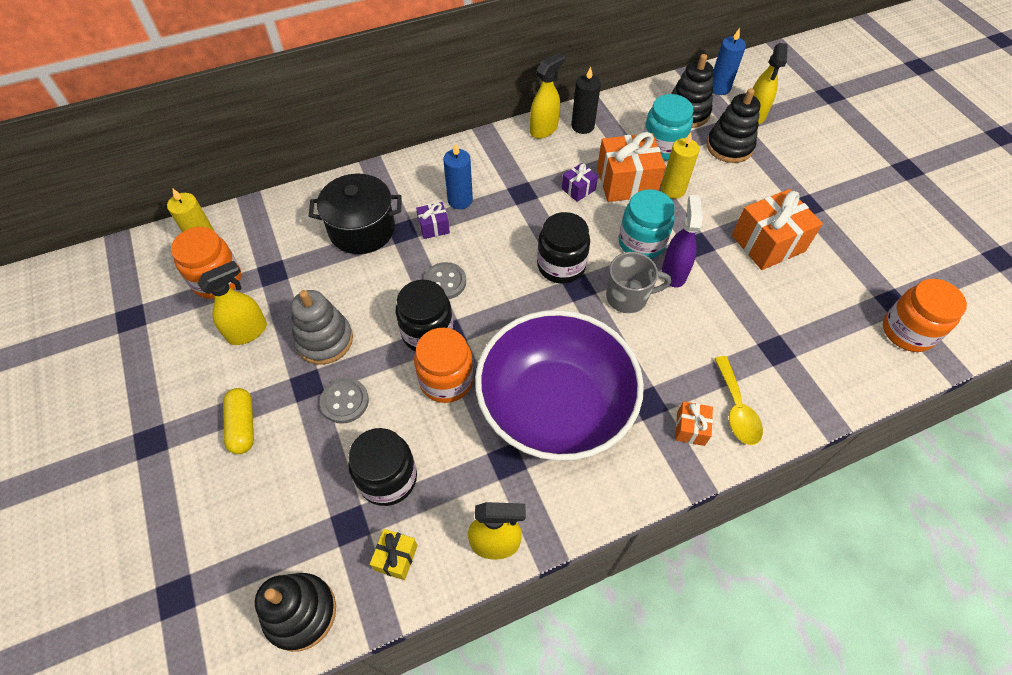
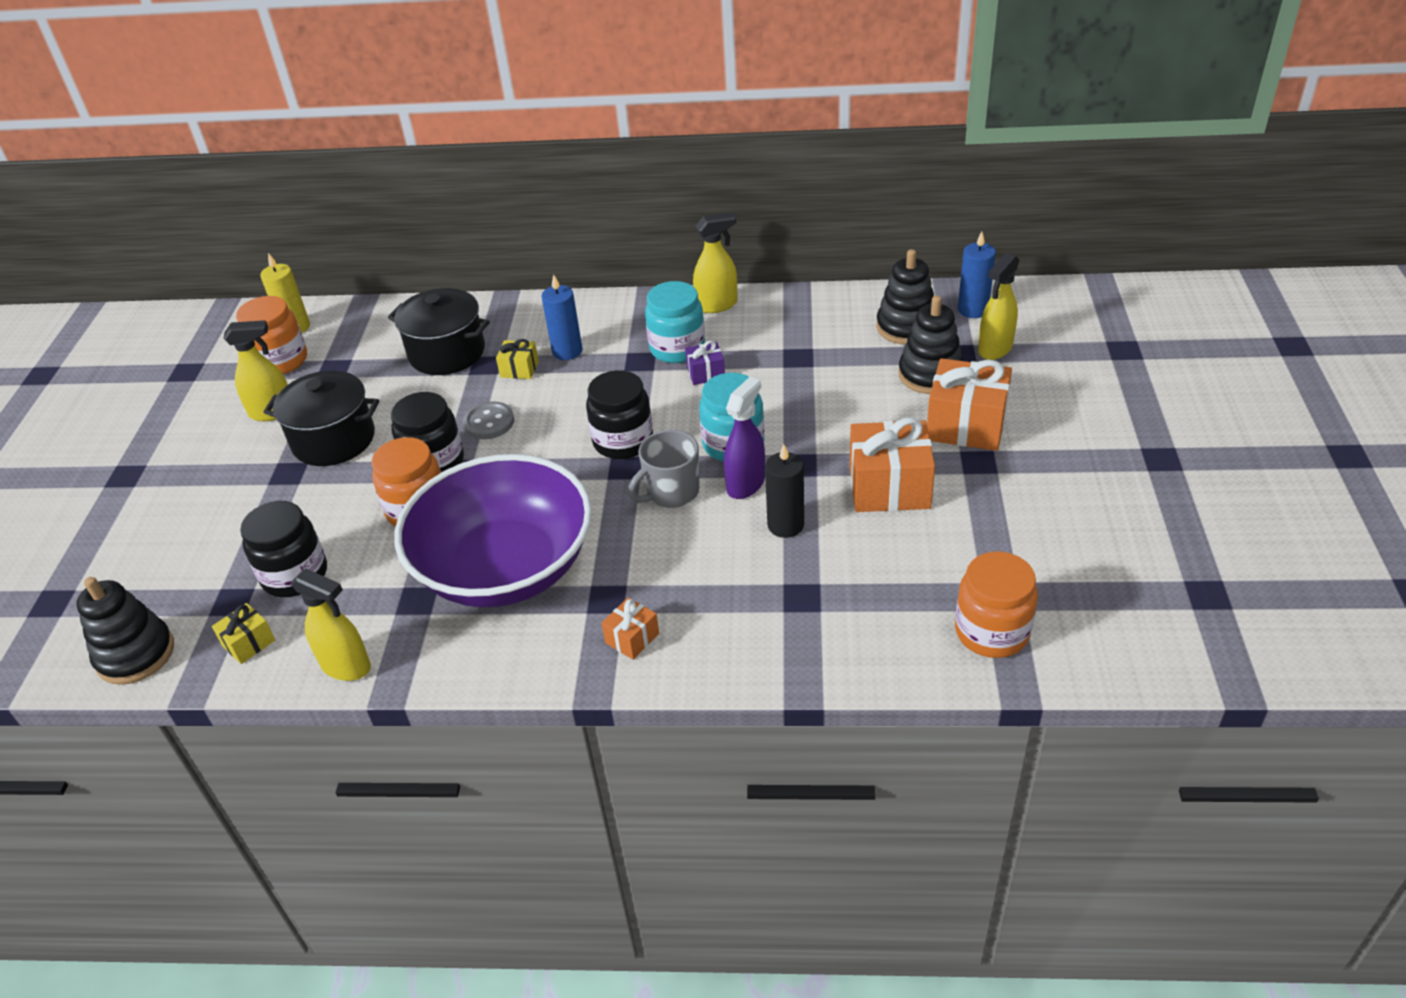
camera: 30 degrees right, 15 degrees down
yellow capsule [223,388,254,454] -> none
grey stacking toy [291,290,353,365] -> black pot [264,370,379,466]
grey button [320,378,369,424] -> none
purple gift [416,202,450,239] -> yellow gift [496,339,539,379]
black candle [571,67,601,134] -> black candle moved to [765,444,804,538]
orange gift [597,132,666,202] -> orange gift moved to [927,358,1012,451]
grey mug [606,252,671,313] -> grey mug turned 120 degrees clockwise [628,430,699,508]
turquoise jar [644,94,693,160] -> turquoise jar moved to [645,281,705,363]
yellow candle [661,132,699,199] -> none
yellow spoon [714,356,763,445] -> none

